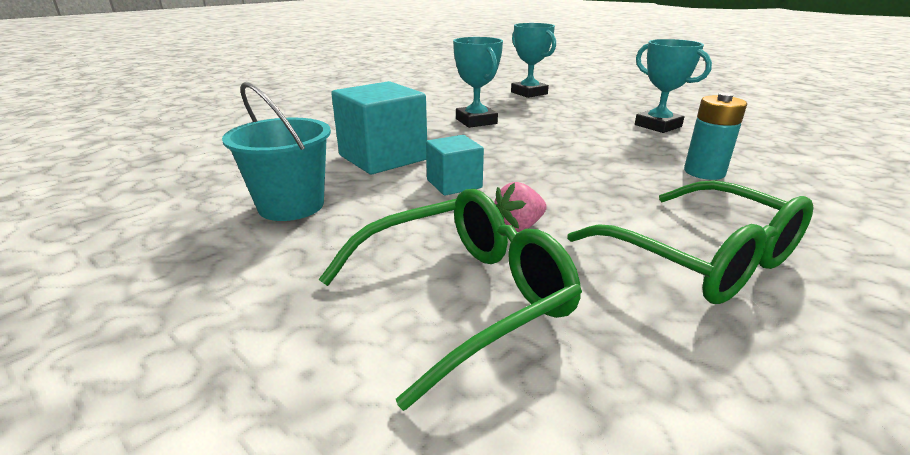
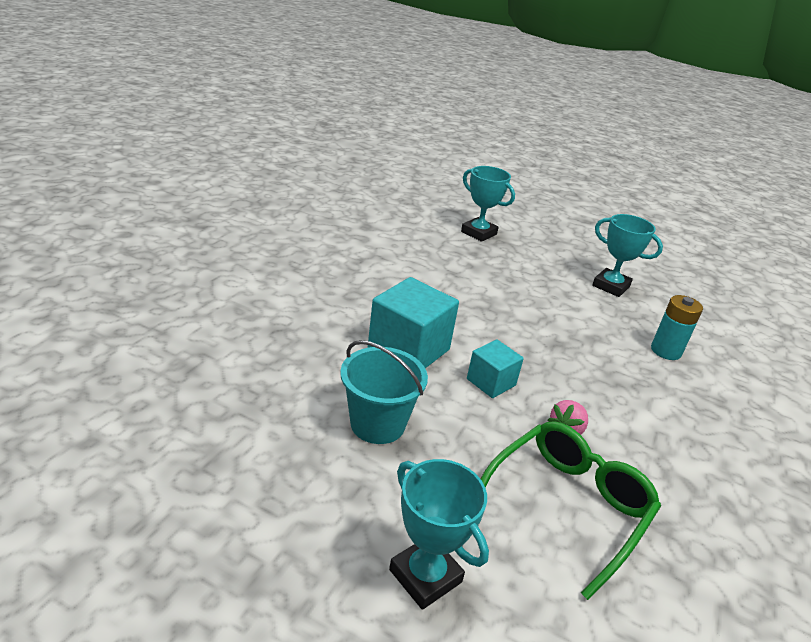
camera: 20 degrees left, 5 degrees up
turquoise trophy [453,37,503,128] -> turquoise trophy moved to [389,459,489,610]
green glasses [567,180,814,304] -> none

